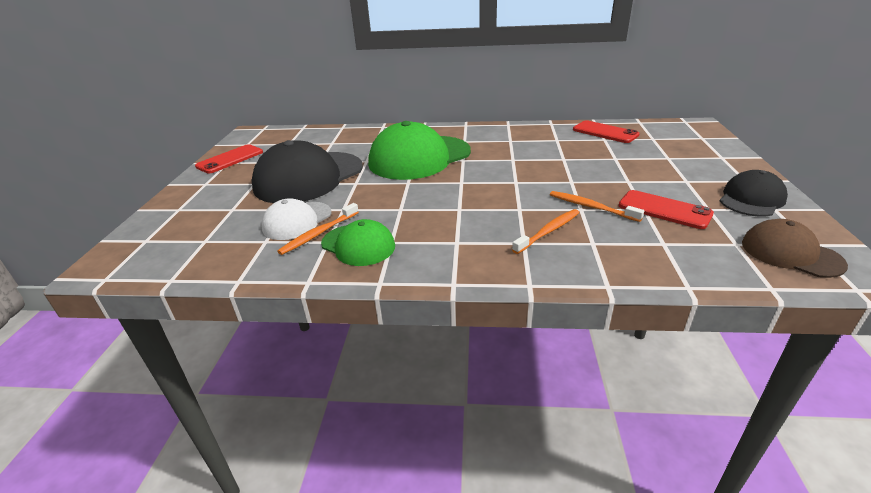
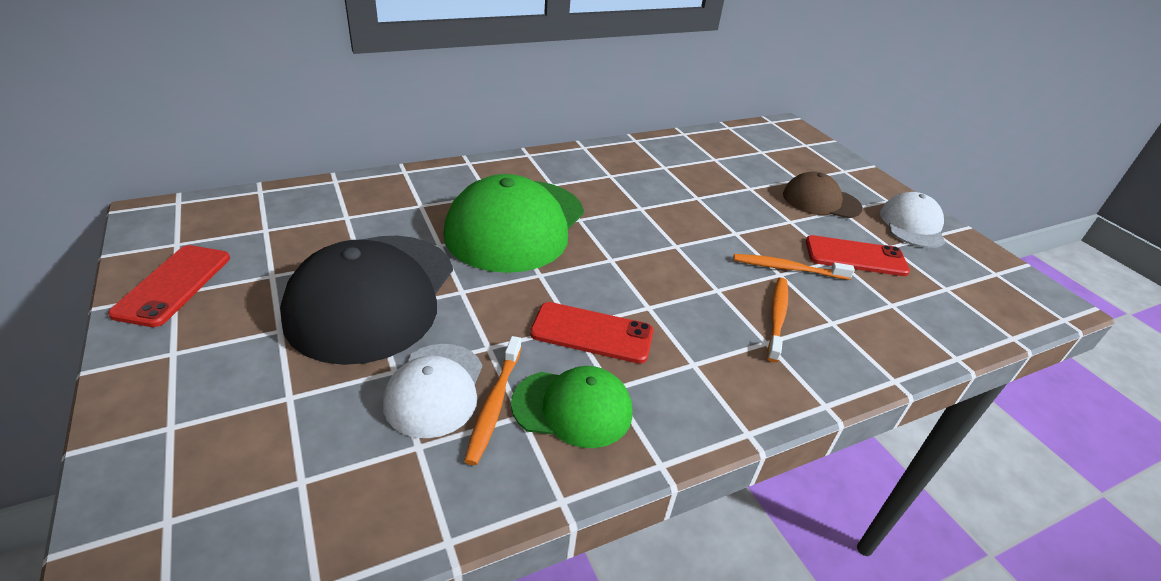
camera: 35 degrees left, 5 degrees up
red phone [573,120,640,143] -> red phone moved to [530,302,654,364]
black cap [720,170,788,217] -> white cap [880,192,945,248]
brown cap [742,219,848,278] -> brown cap moved to [783,171,863,218]

